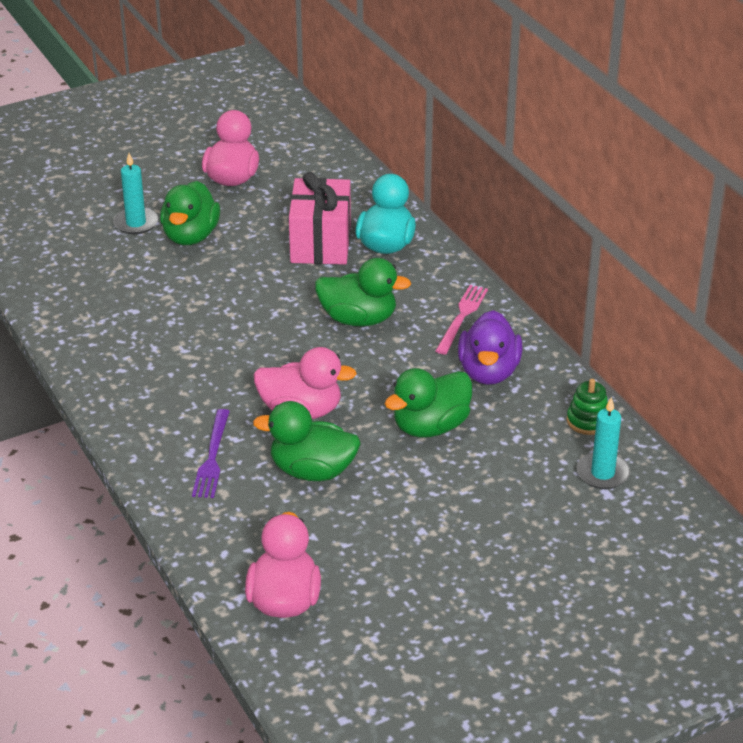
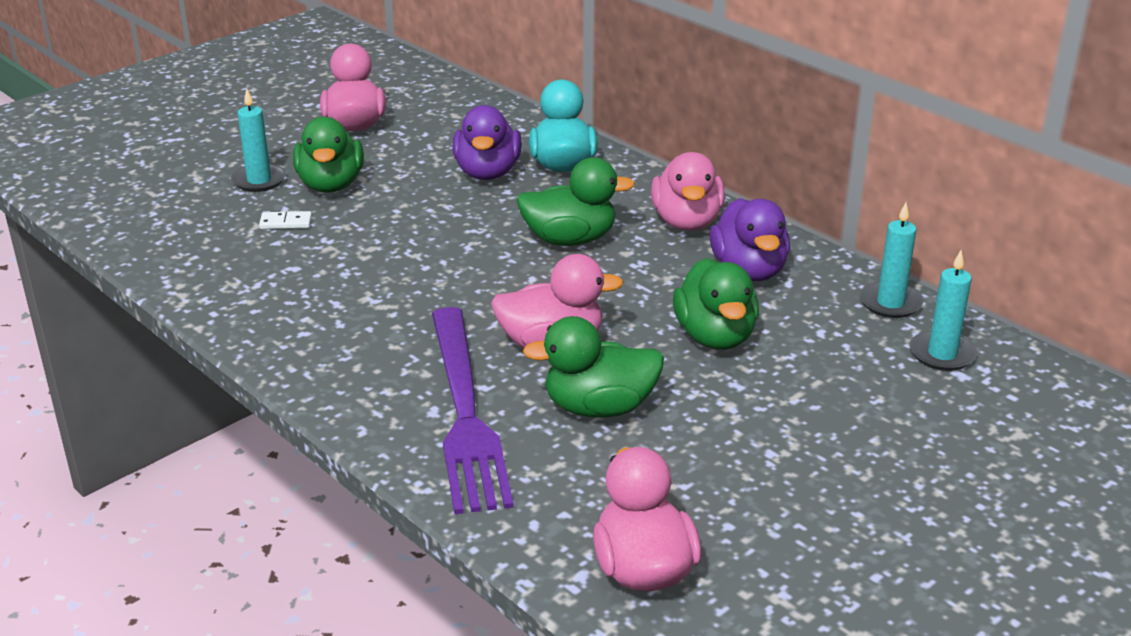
camera: 15 degrees left, 5 degrees down
purple fork [192,409,230,498] -> purple fork [432,307,513,514], size x1.92
pink gift [289,172,351,265] -> purple duck [453,105,522,180]
green duck [385,368,472,438] -> green duck turned 45 degrees counterclockwise [673,258,759,350]
pink fork [435,285,488,354] -> pink duck [651,152,725,231]
green stacking toy [567,379,608,435] -> turquoise candle [860,203,923,318]
none -> white domino [259,211,312,229]

